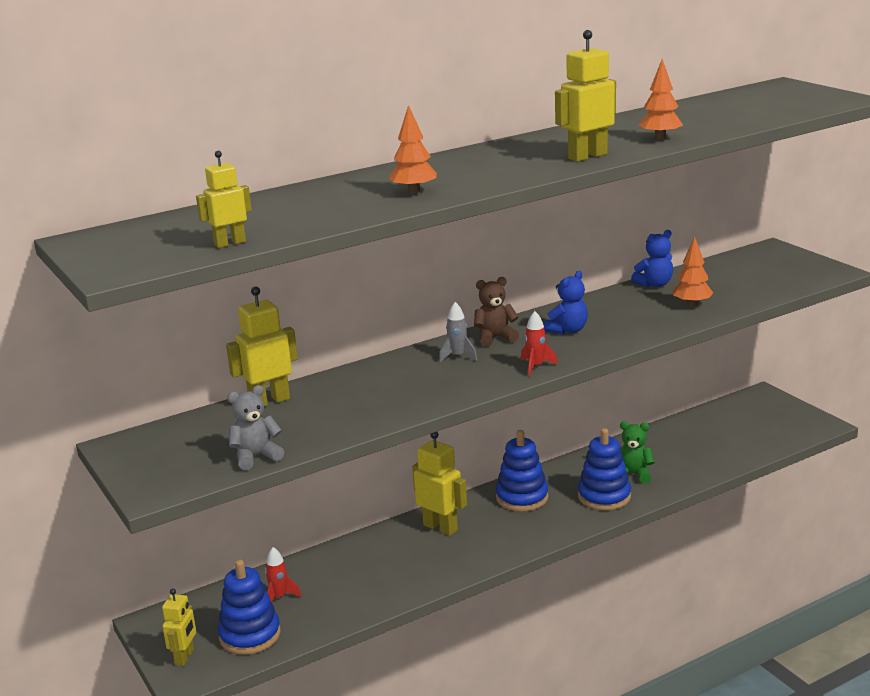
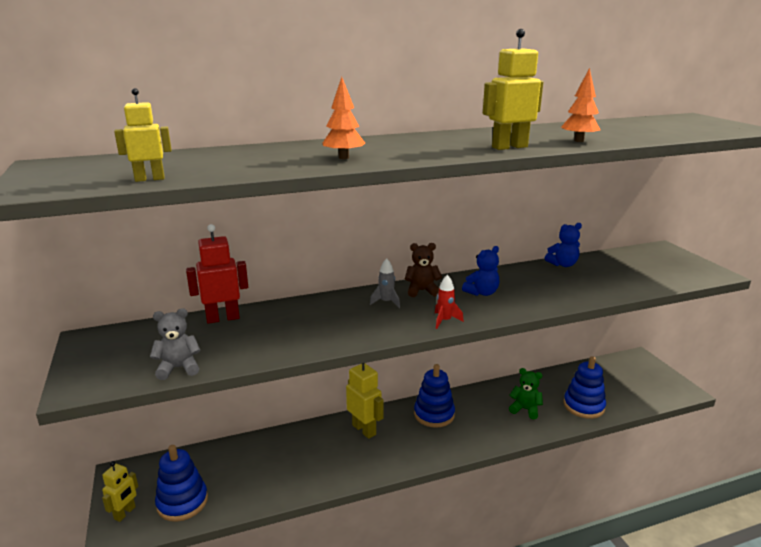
camera: 10 degrees right, 0 degrees up
yellow robot [226,286,298,407] -> red robot [186,224,248,324]
red rocket [265,547,302,602] -> none
blue stacking toy [578,428,631,510] -> blue stacking toy moved to [564,356,606,419]
orange tree [673,236,713,307] -> none

